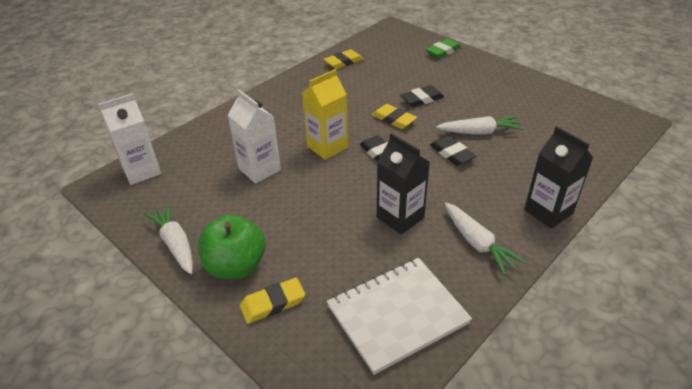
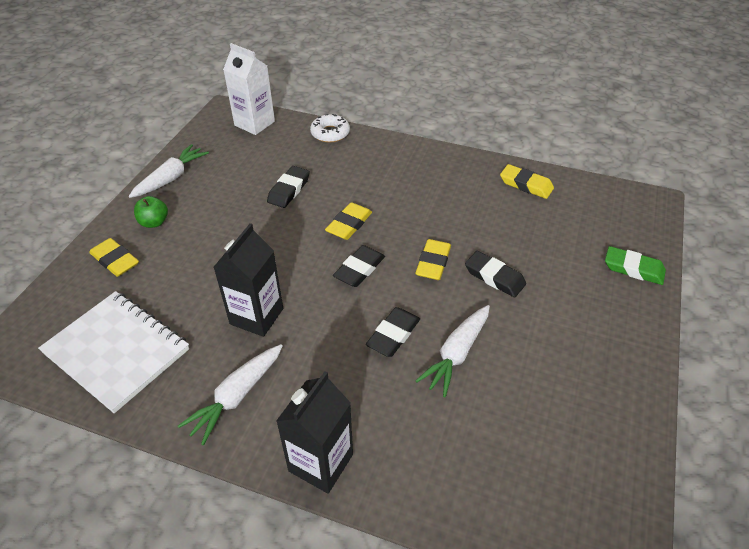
camera: 65 degrees right, 5 degrees up
green apple [198,214,266,279] -> green apple [134,196,168,228], size x0.53
white carton [228,90,281,184] -> black eraser [267,166,310,208]
yellow carton [302,69,348,160] -> yellow eraser [325,202,372,240]
white carrot [436,116,524,135] -> white carrot turned 60 degrees clockwise [415,305,490,397]
none -> white donut [310,114,350,143]

